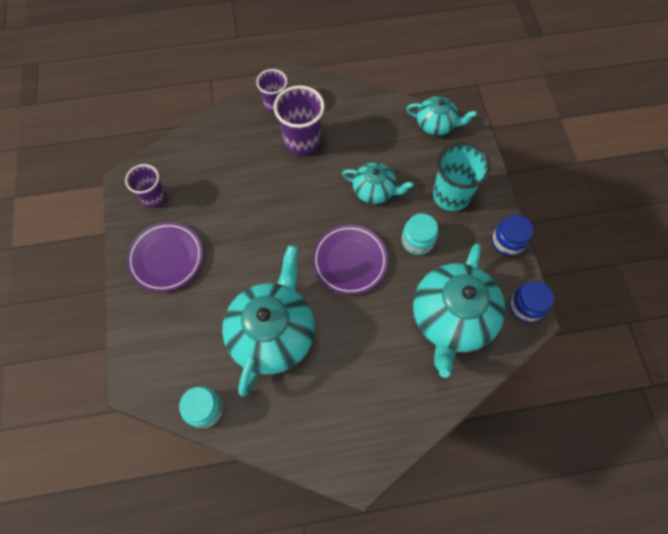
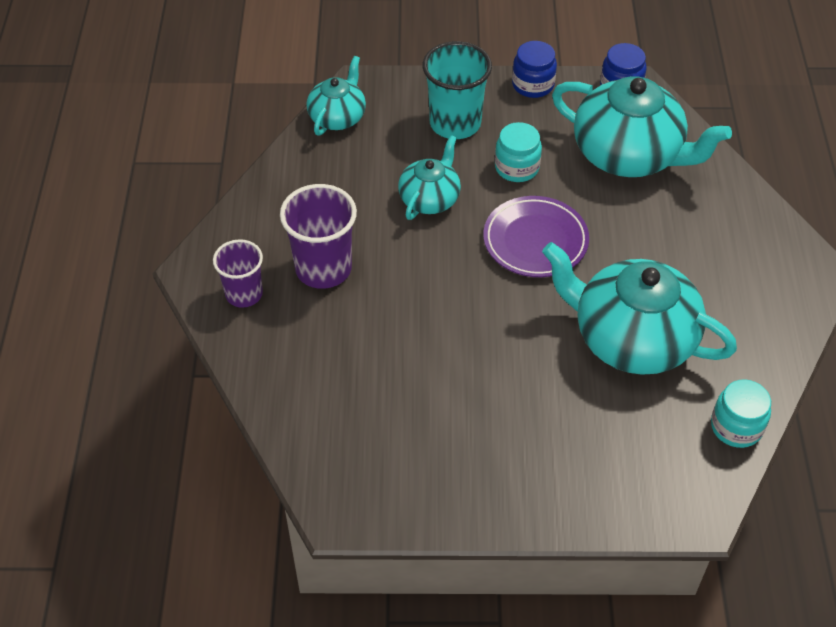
camera: 80 degrees left, 15 degrees down
purple cup [125,164,166,208] -> none
purple plate [127,222,203,292] -> none

